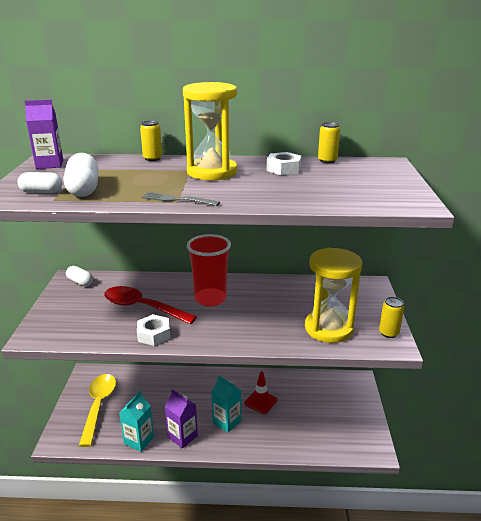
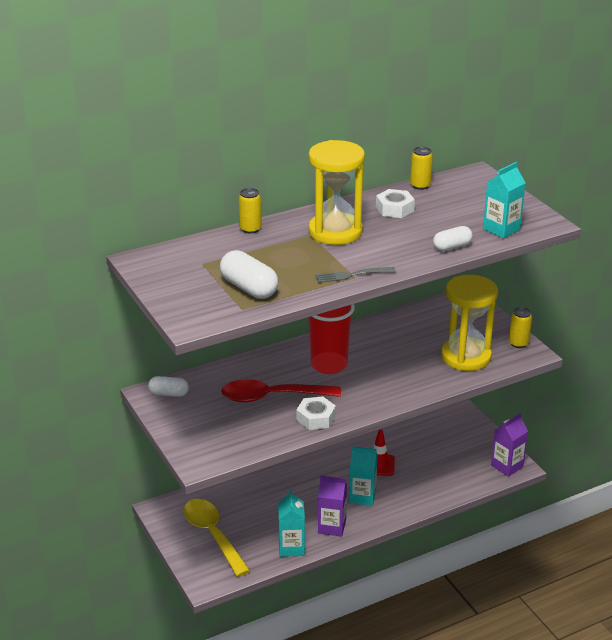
camera: 30 degrees left, 5 degrees up
white capsule [17,172,62,193] -> white capsule moved to [433,226,473,251]
purple carton [25,100,63,169] -> purple carton moved to [491,413,528,477]
none -> turquoise carton [483,162,526,238]

